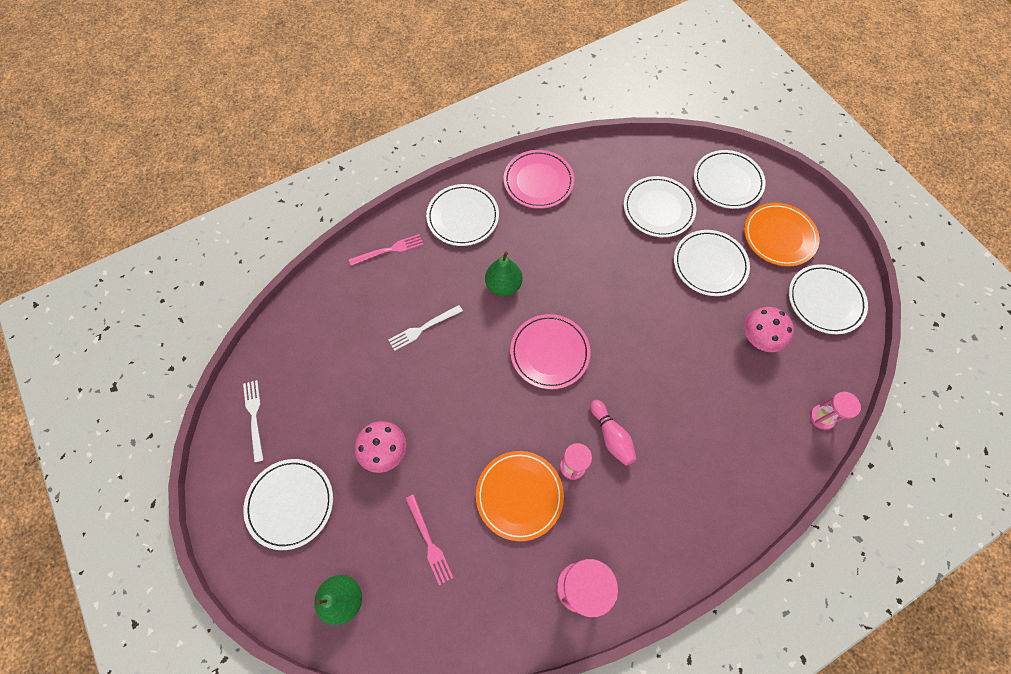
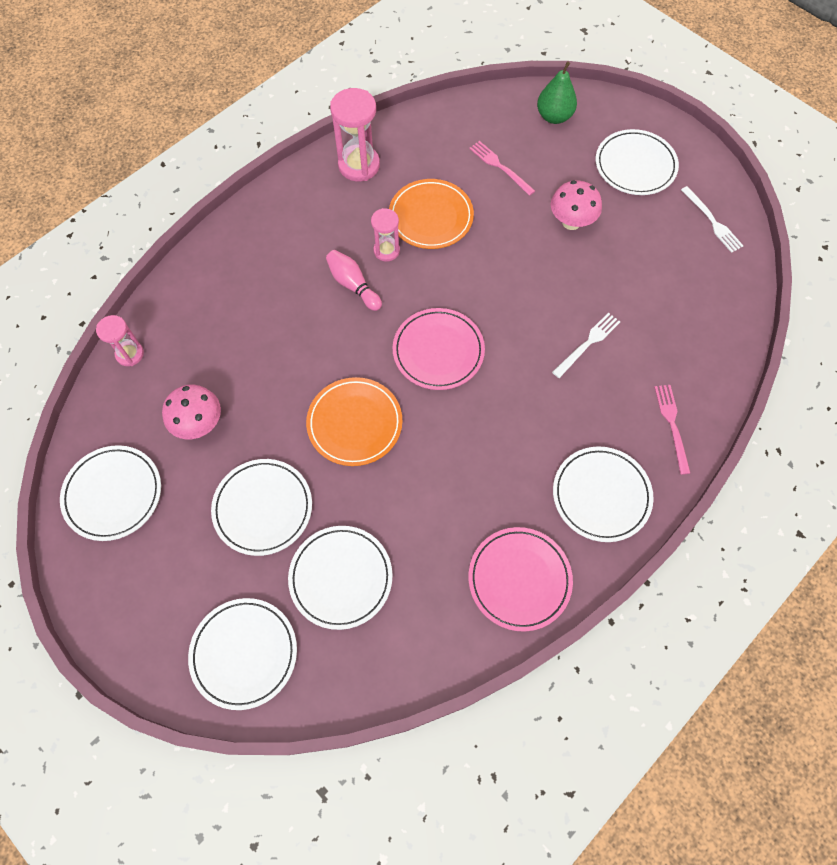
camera: 165 degrees right, 0 degrees up
pink fork [349,234,424,266] -> pink fork turned 120 degrees clockwise [654,385,690,475]
green pear [485,252,523,296] -> none
orange plate [744,203,819,267] -> orange plate moved to [306,377,402,466]

